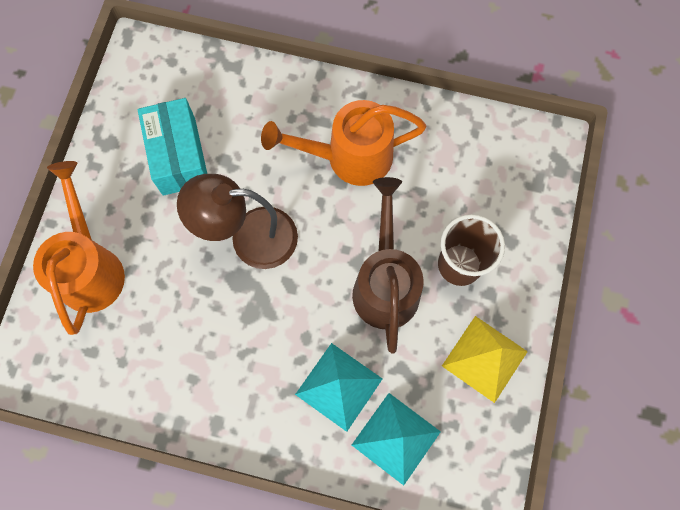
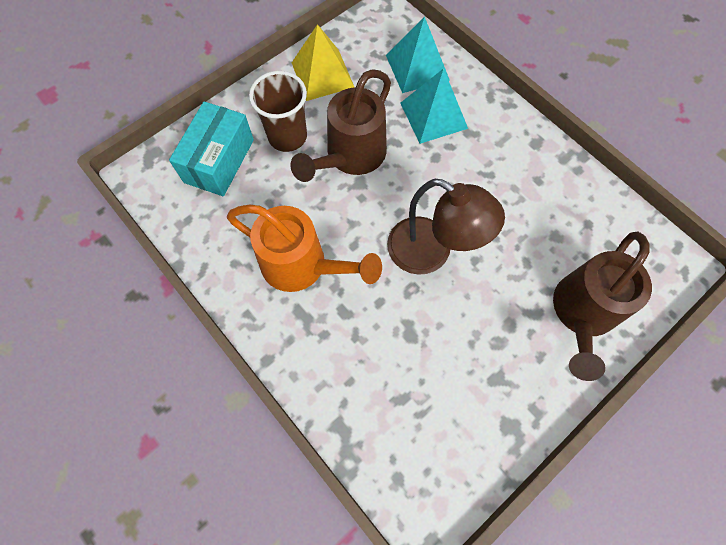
camera: 145 degrees left, 5 degrees down
orange watering can [33,161,125,335] -> brown watering can [553,231,652,381]
turquoise box [138,98,207,196] -> turquoise box moved to [169,101,254,196]

